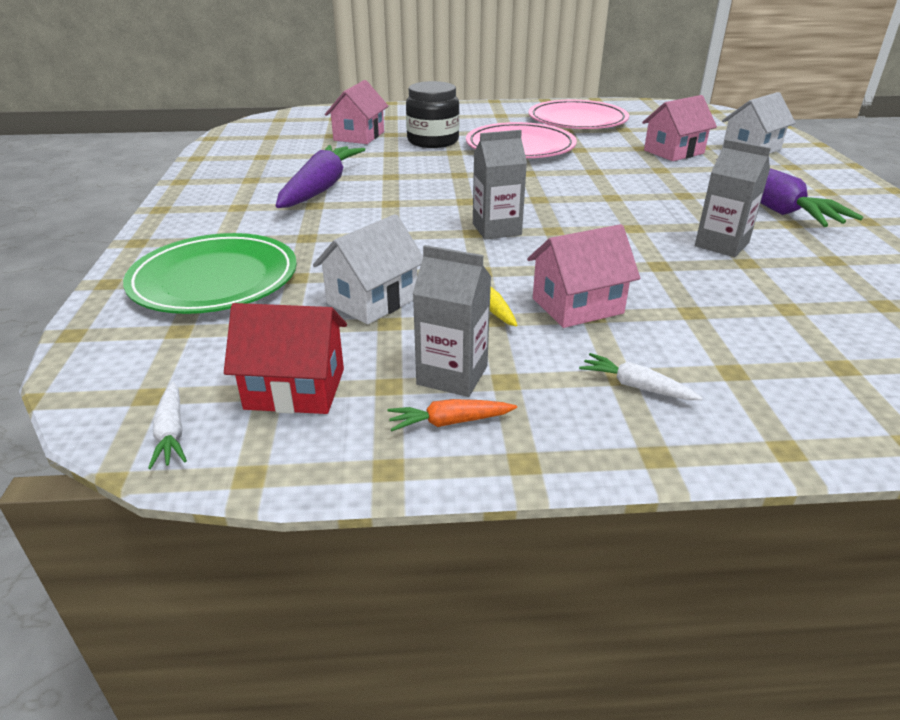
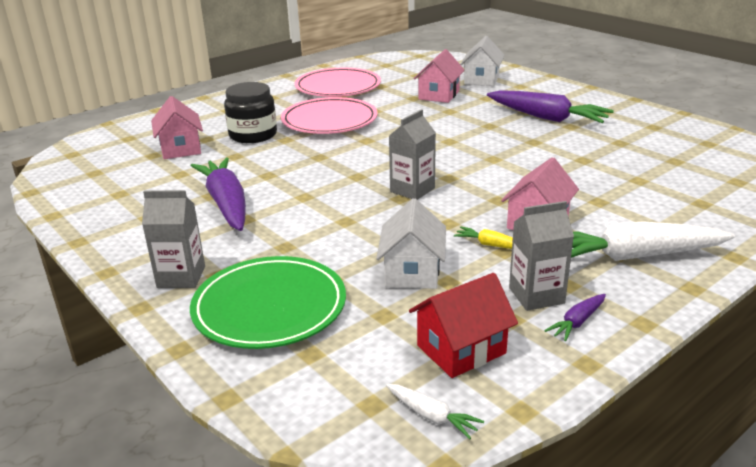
camera: 35 degrees left, 5 degrees down
orange carrot [388,399,517,431] -> purple carrot [544,294,606,341]
white carrot [579,353,703,400] -> white carrot [571,222,735,261], size x2.28
grey carton [695,139,771,257] -> grey carton moved to [142,190,205,288]

